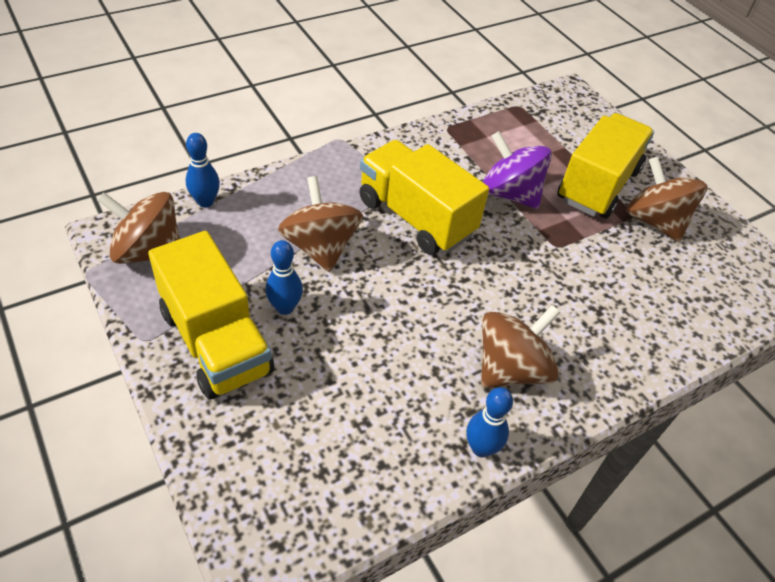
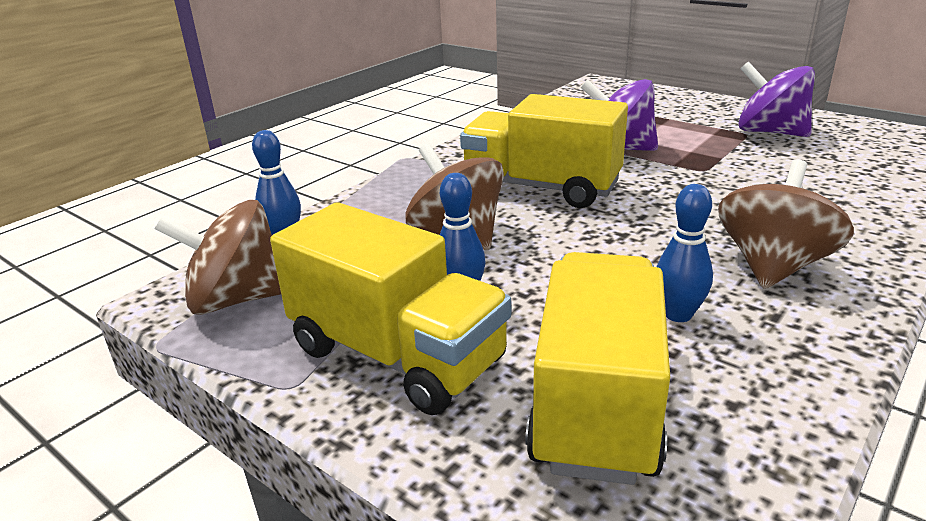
camera: 15 degrees left, 20 degrees down
blue bowling pin [466,387,513,457] -> blue bowling pin moved to [656,184,713,322]
yellow truck [557,113,654,219] -> yellow truck moved to [525,252,670,485]
brown spinning top [626,156,707,242] -> purple spinning top [738,61,815,137]

